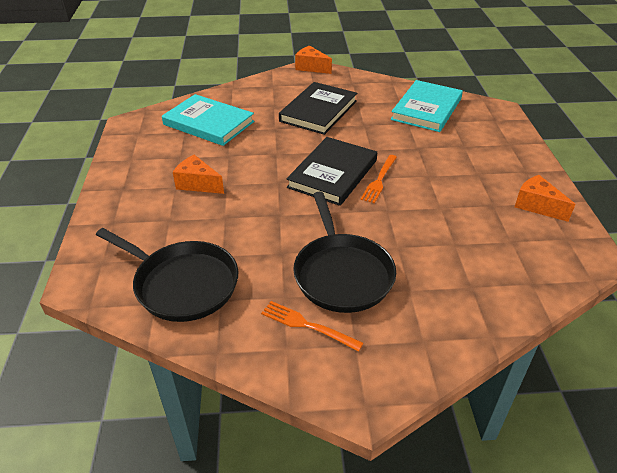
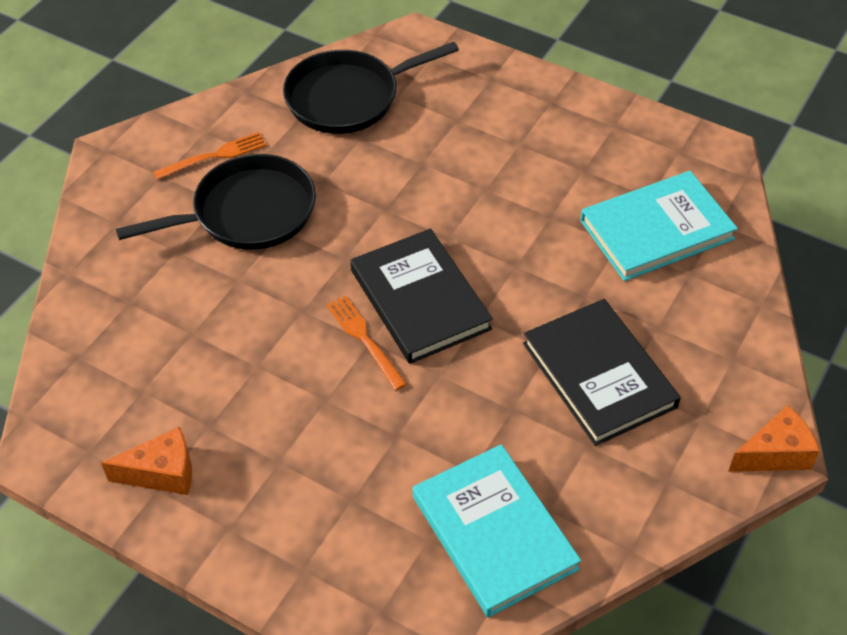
camera: 125 degrees right, 10 degrees up
orange cheese [173,155,224,194] -> none
black pan [293,192,396,313] -> black pan turned 135 degrees clockwise [116,154,316,250]

